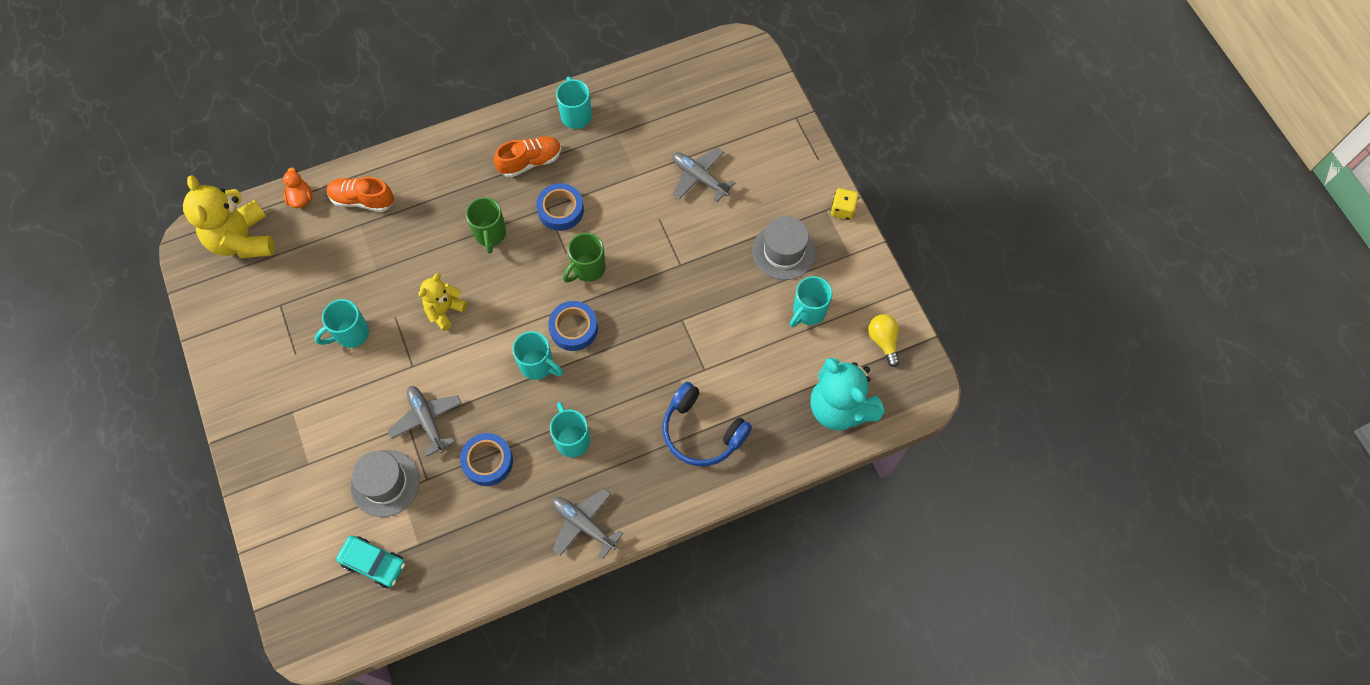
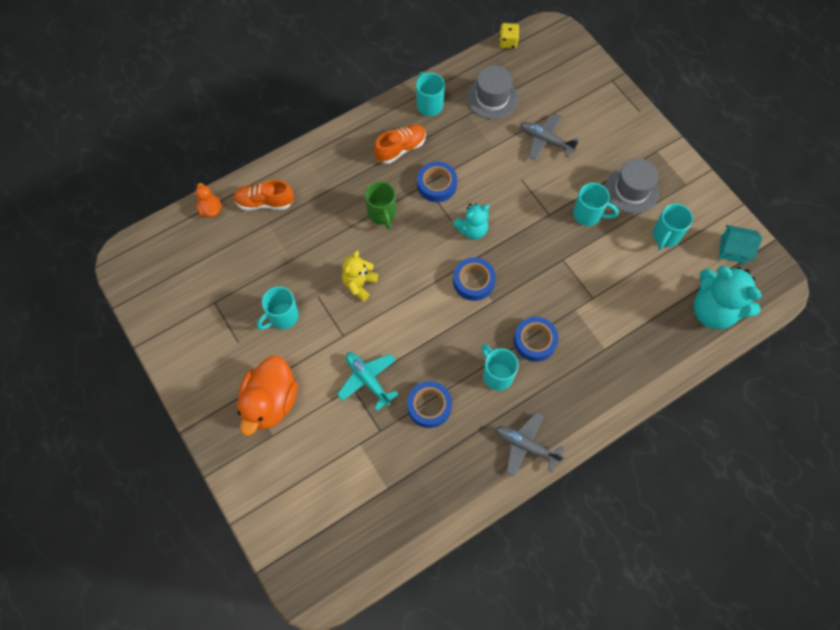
camera: 10 degrees left, 0 degrees up
yellow teddy bear [183,175,274,258] -> none
turquoise car [336,536,405,588] -> none
grey hat [350,450,420,517] -> grey hat moved to [467,65,518,119]
grey plane [388,386,462,457] -> turquoise plane [337,352,399,411]
turquoise mug [512,331,563,380] -> turquoise mug moved to [573,183,619,226]
green mug [563,233,606,282] -> turquoise teddy bear [453,203,490,240]
blue headphones [663,382,752,466] -> none
yellow dice [831,188,859,220] -> yellow dice moved to [499,23,520,49]
yellow light bulb [868,314,900,367] -> turquoise house [719,225,762,264]
none -> orange duck [237,356,298,436]
none -> blue tape [514,317,558,362]

